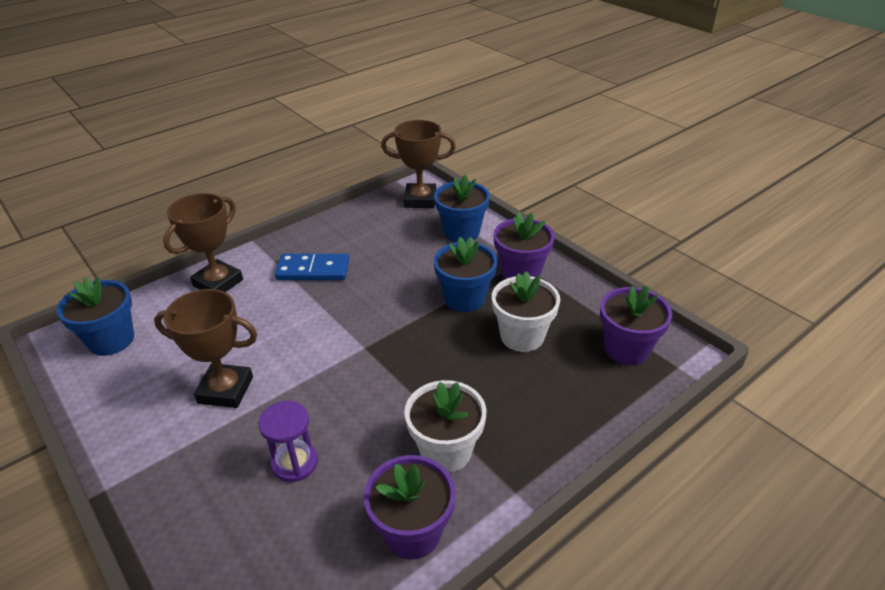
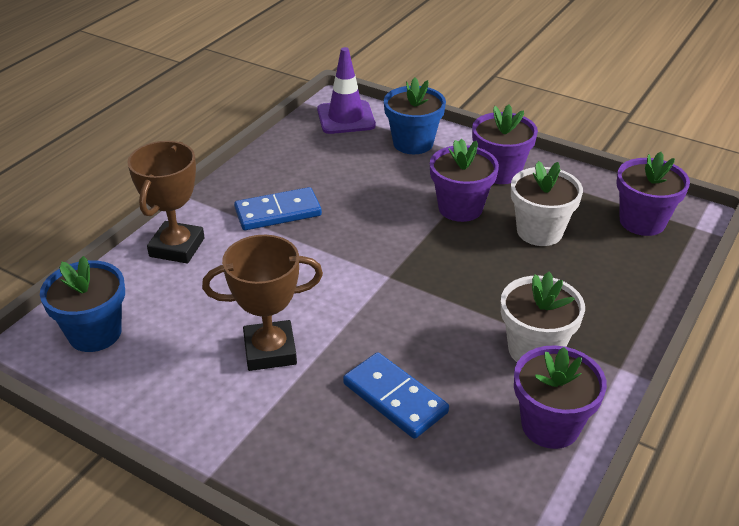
camera: 20 degrees left, 0 degrees up
purple hourglass [259,401,318,482] -> blue domino [343,352,449,439]
brown trophy [381,120,456,208] -> purple traffic cone [317,47,376,134]
blue flower pot [434,237,497,312] -> purple flower pot [430,139,499,222]

